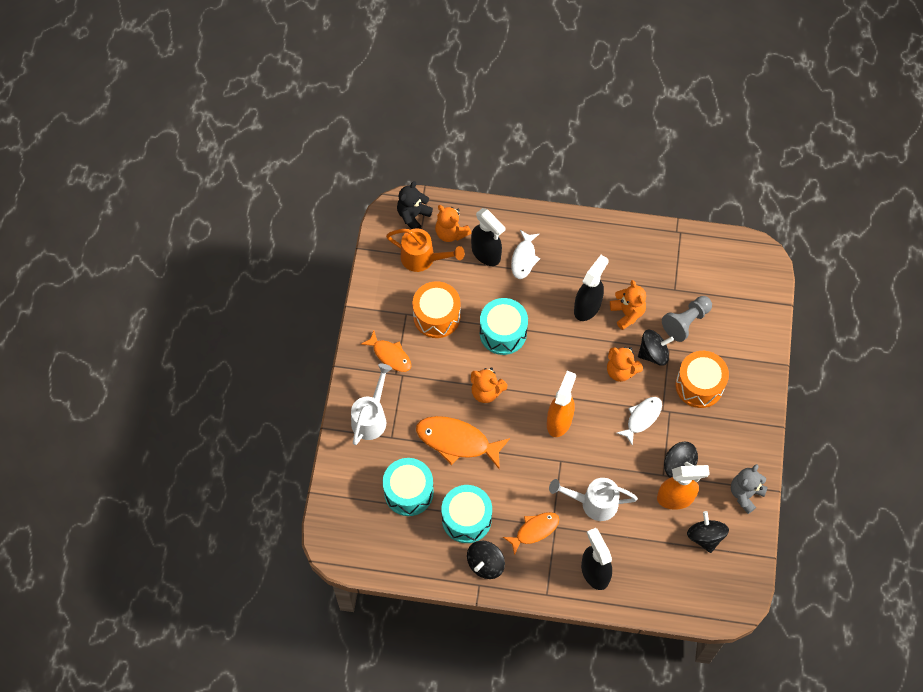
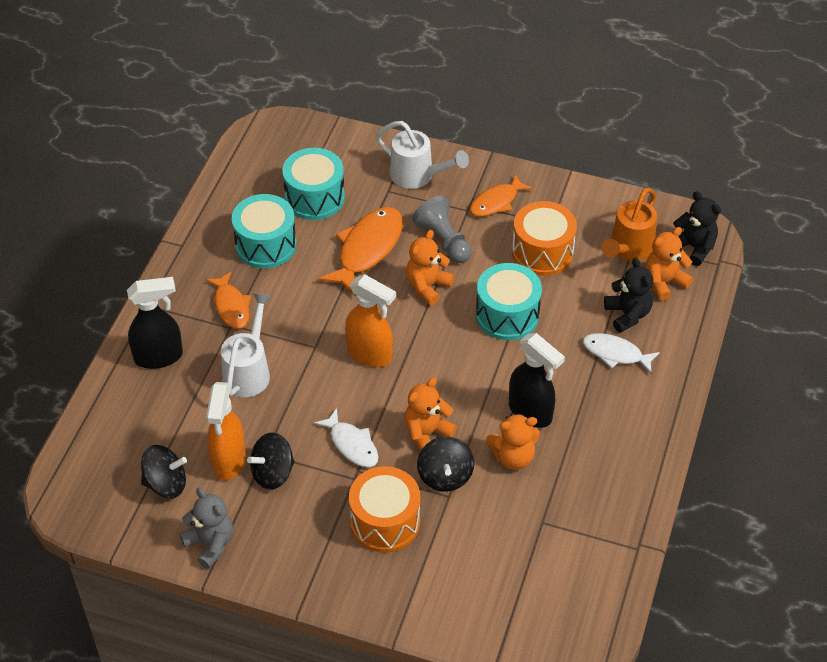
camera: 100 degrees right, 15 degrees down
black spinning top [467,541,505,579] -> none
black spray bottle [471,208,505,266] -> black teddy bear [604,258,653,333]
grey pawn [662,296,712,342] -> grey pawn moved to [412,196,472,263]

